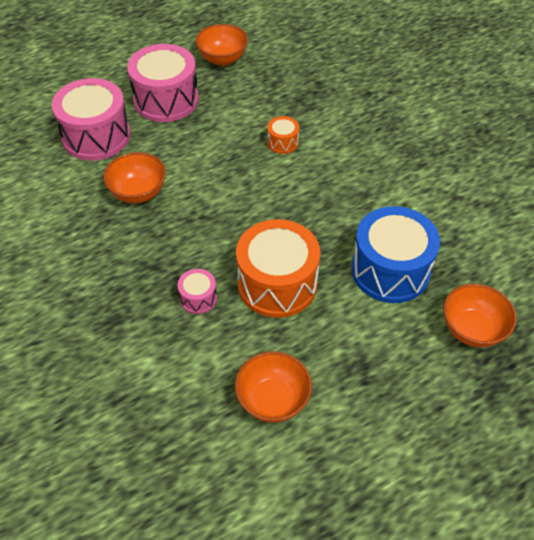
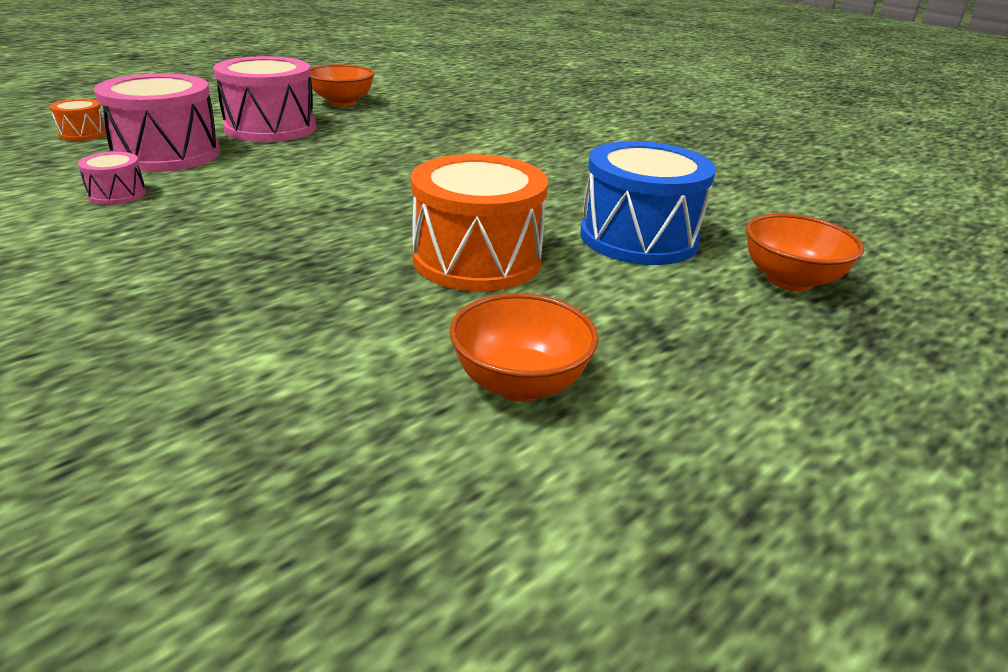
camera: 15 degrees left, 20 degrees down
orange bowl [103,152,166,203] -> none
pink drum [178,269,217,314] -> pink drum moved to [78,152,146,205]
orange drum [267,116,299,154] -> orange drum moved to [50,99,106,141]

